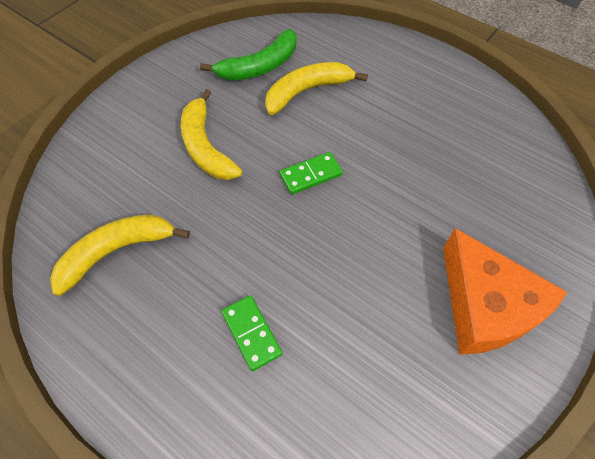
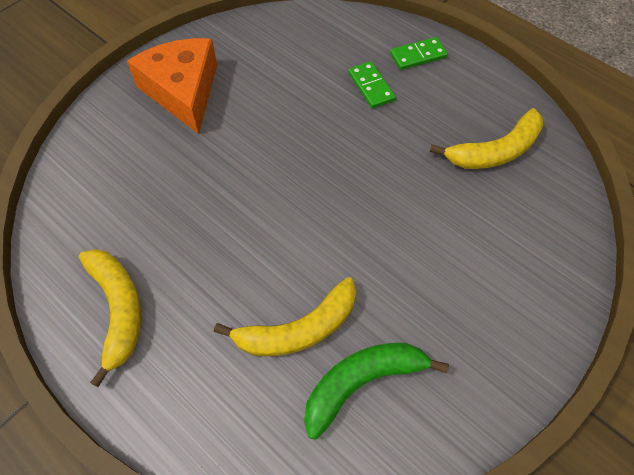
camera: 175 degrees left, 0 degrees up
yellow banana [181,89,242,180] -> yellow banana moved to [79,249,141,387]
green domino [280,152,343,195] -> green domino moved to [390,37,448,70]

